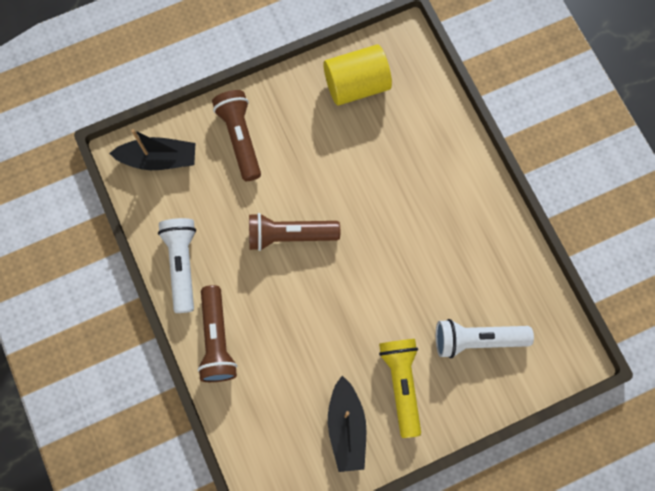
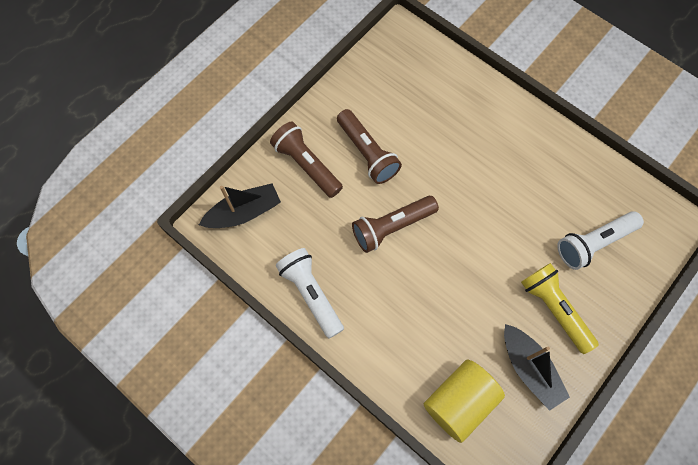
camera: 25 degrees left, 5 degrees down
brown flashlight [198,285,237,382] -> brown flashlight moved to [337,109,402,184]
yellow cylinder [324,44,392,105] -> yellow cylinder moved to [424,360,505,443]

